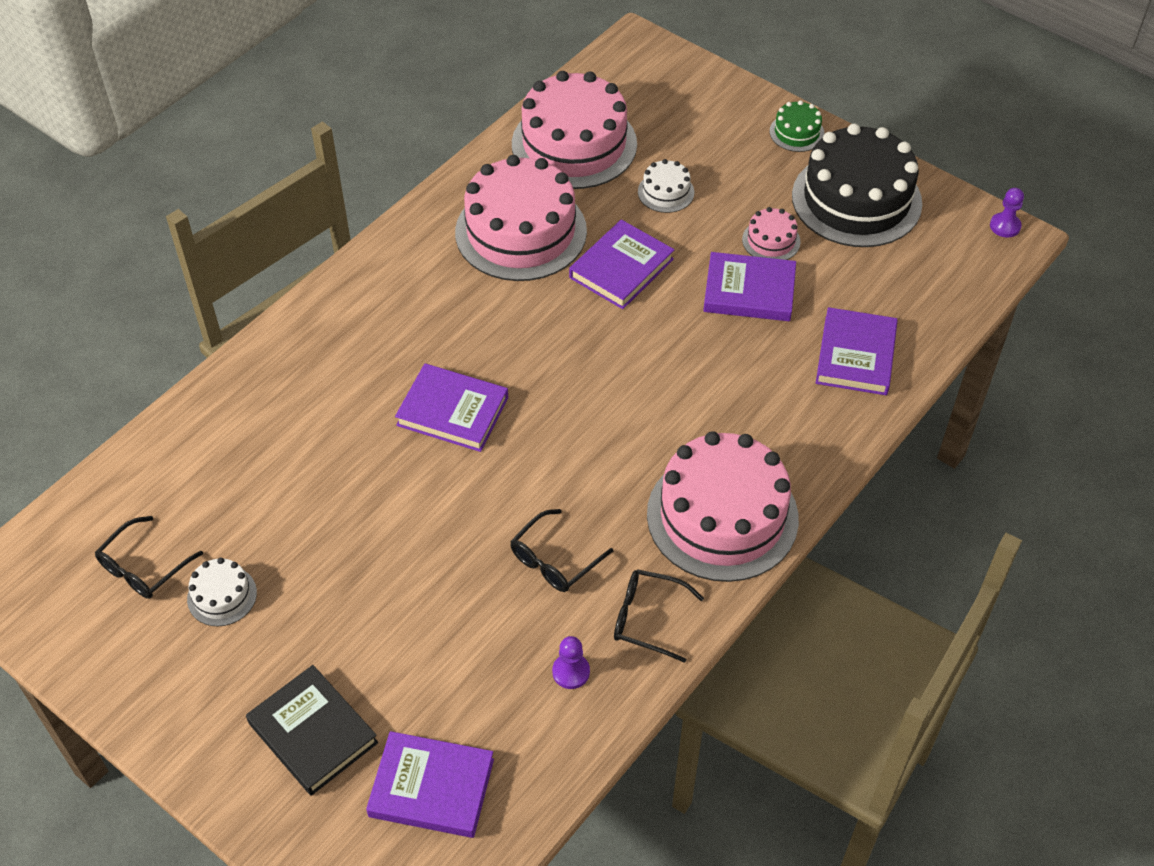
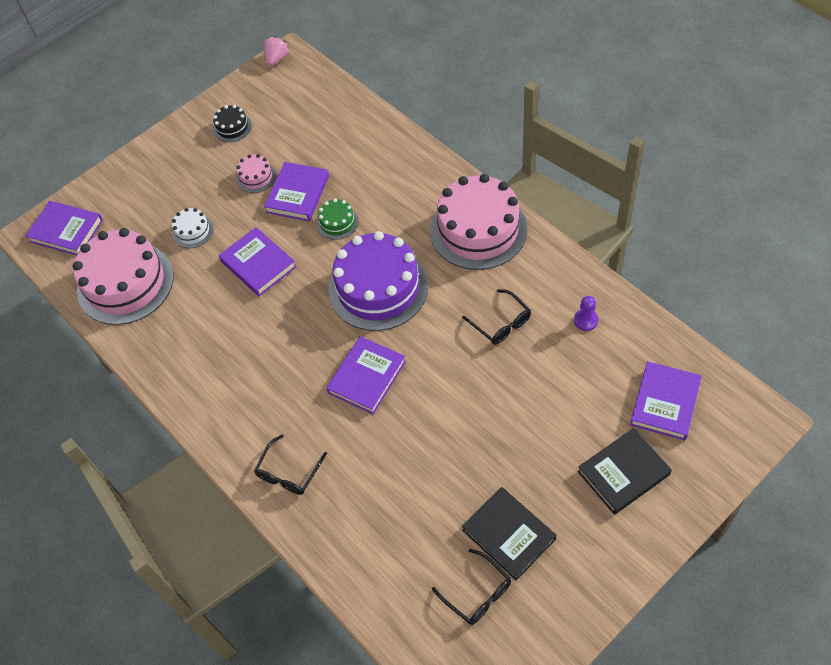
camera: 75 degrees left, 5 degrees up
white cake [187,558,257,626] -> black book [462,487,556,581]
pink cake [455,155,587,281] -> none
black glasses [614,569,704,663] -> black glasses moved to [254,435,327,495]
green cake [770,100,825,152] -> green cake moved to [317,199,358,240]
black cake [792,124,922,247] -> black cake [213,105,252,142], size x0.44
purple book [816,307,898,395] -> purple book moved to [26,201,103,255]
purple pawn [990,188,1024,238] -> pink strawberry [264,36,288,66]
none -> purple cake [329,231,428,331]

